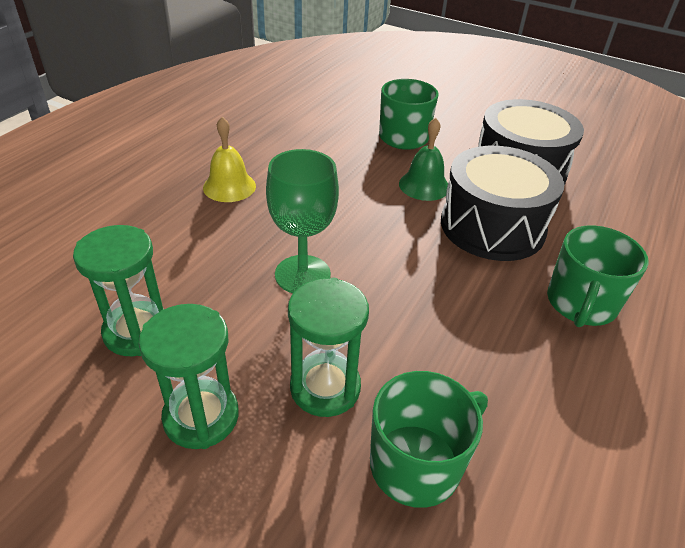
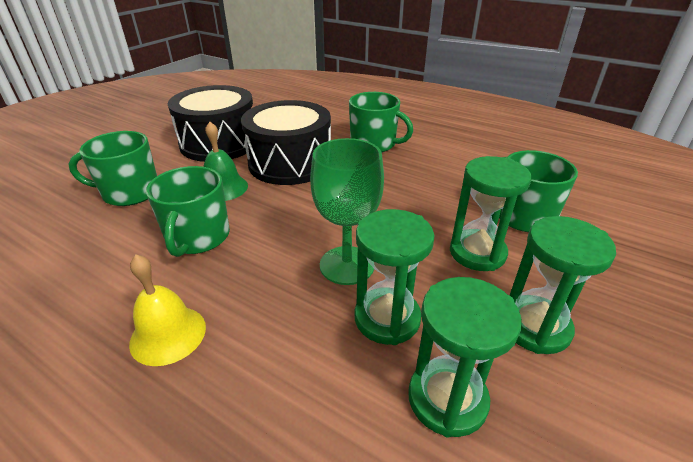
camera: 85 degrees left, 5 degrees down
none -> green mug [146,166,230,257]
none -> green hourglass [355,209,435,345]

